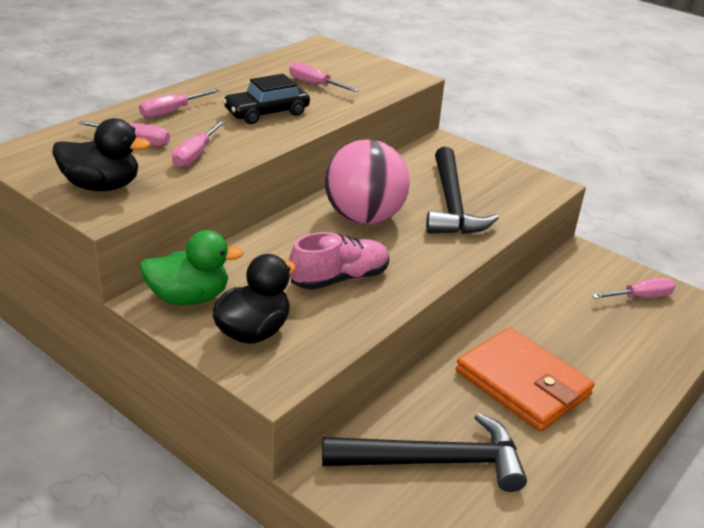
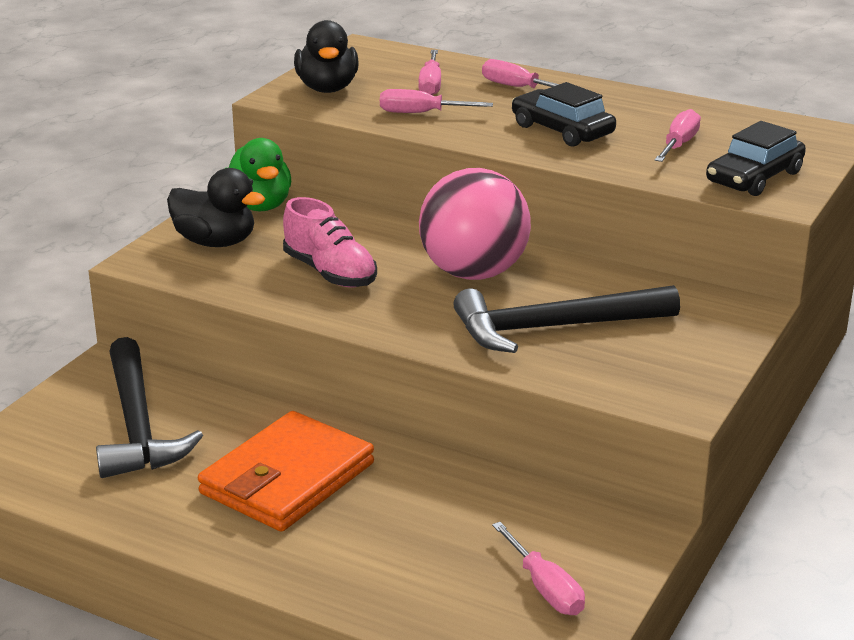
camera: 80 degrees right, 5 degrees down
none -> black car [706,121,806,196]

